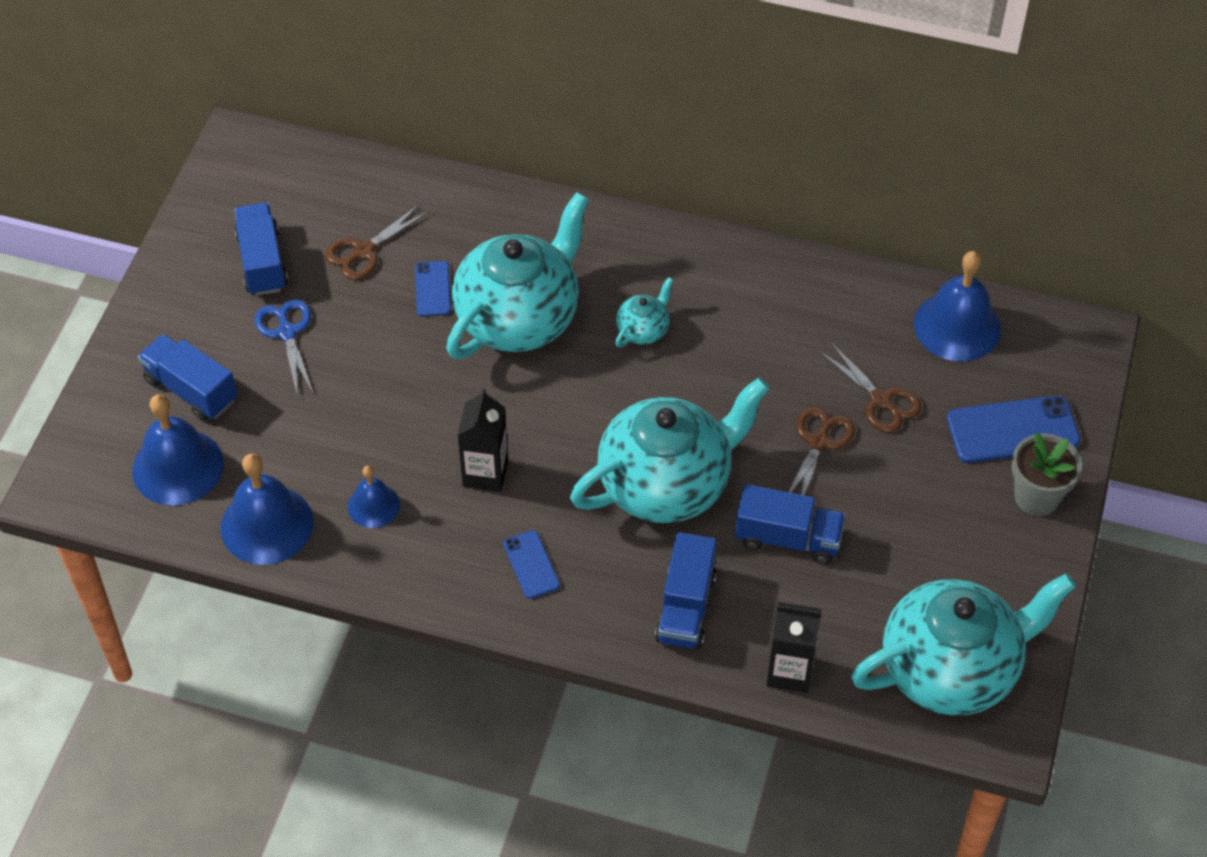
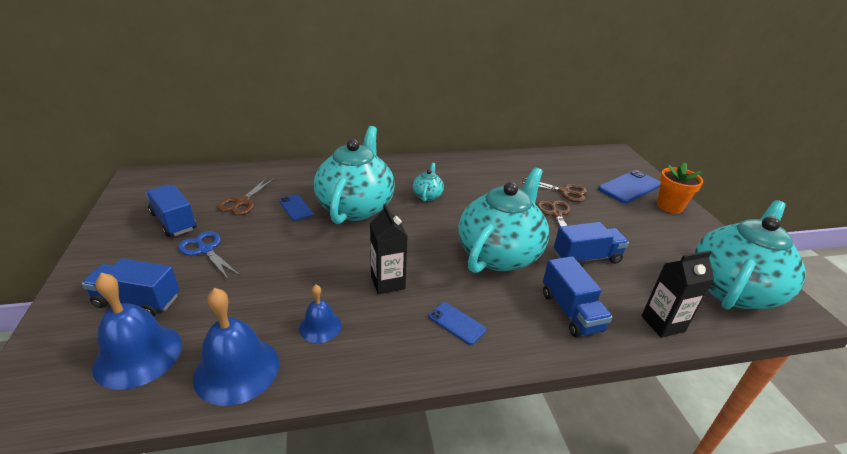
camera: 30 degrees left, 20 degrees down
blue bell [914,251,1001,362] -> none
grey flower pot [1012,432,1082,516] -> orange flower pot [657,162,703,214]

